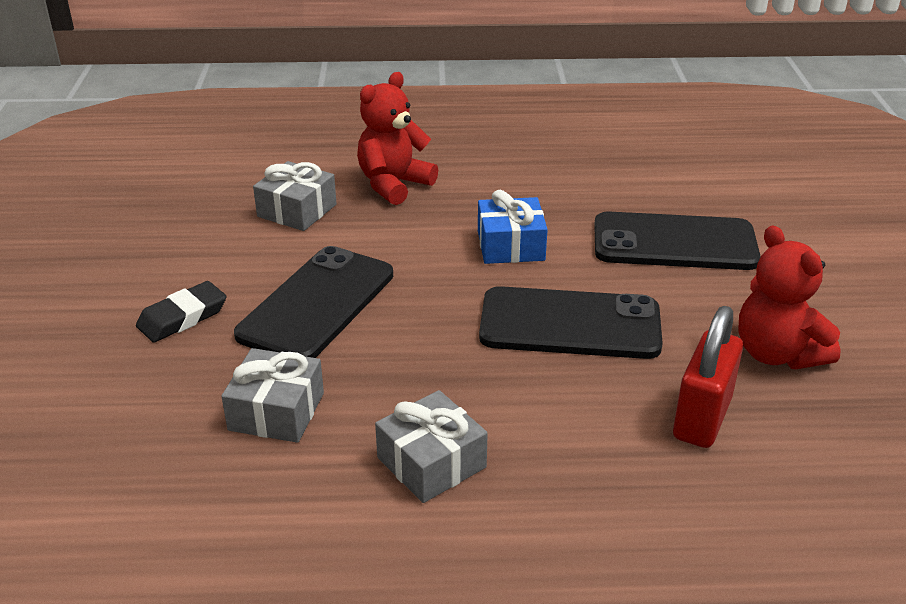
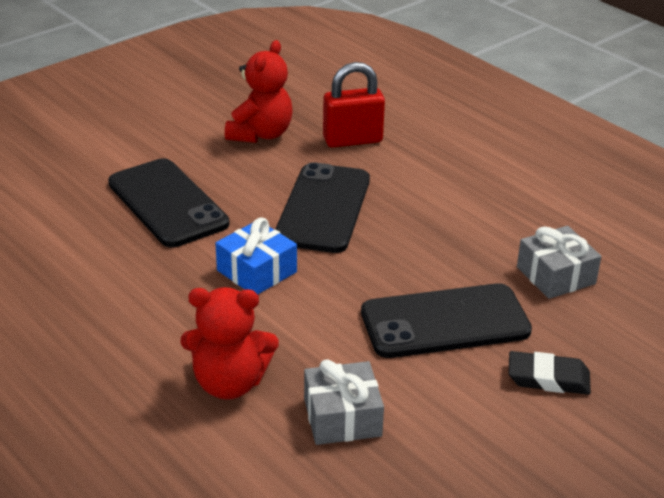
camera: 130 degrees left, 0 degrees up
grey gift [375,390,488,503] -> none
black phone [479,286,663,359] -> black phone turned 45 degrees clockwise [276,162,370,253]

